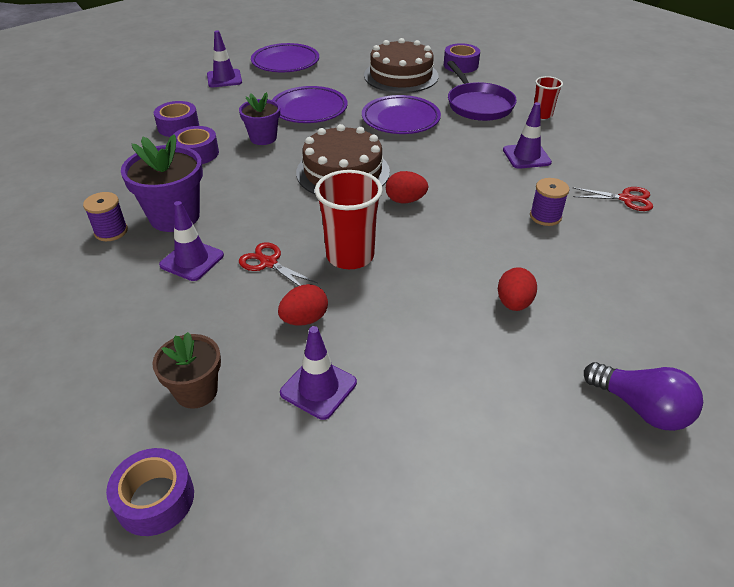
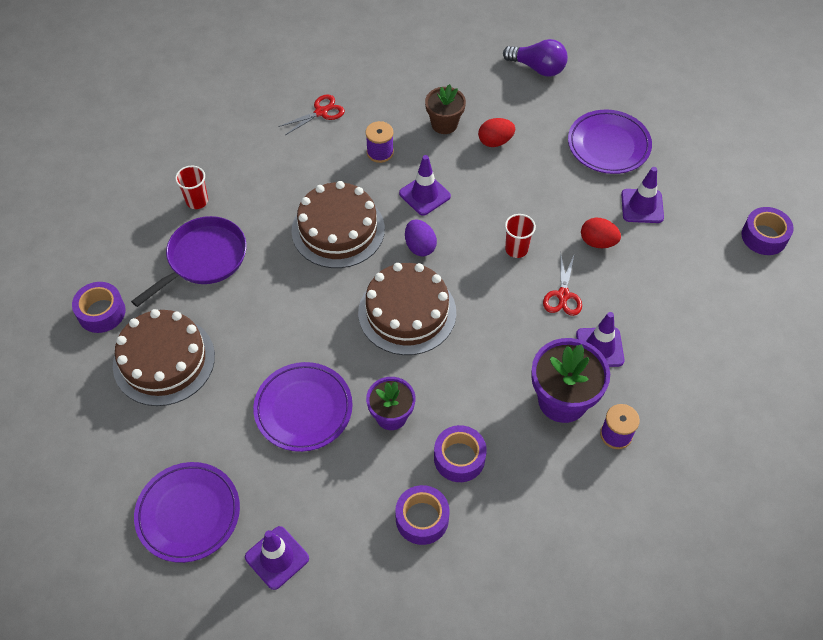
camera: 120 degrees left, 15 degrees up
brown flower pot [152,332,221,409] -> brown flower pot moved to [425,84,466,134]
red cup [315,170,383,269] -> red cup [505,214,536,258], size x0.56
purple plate [362,95,441,134] -> purple plate moved to [568,110,652,174]
red egg [386,171,428,203] -> purple egg [405,219,437,256]
purple traffic cone [503,102,552,169] -> purple traffic cone moved to [399,155,451,216]
red scissors [572,187,653,211] -> red scissors turned 75 degrees clockwise [278,95,345,135]
purple light bulb [584,362,703,431] -> purple light bulb turned 105 degrees clockwise [503,39,568,77]
none -> brown cake [292,181,385,268]

